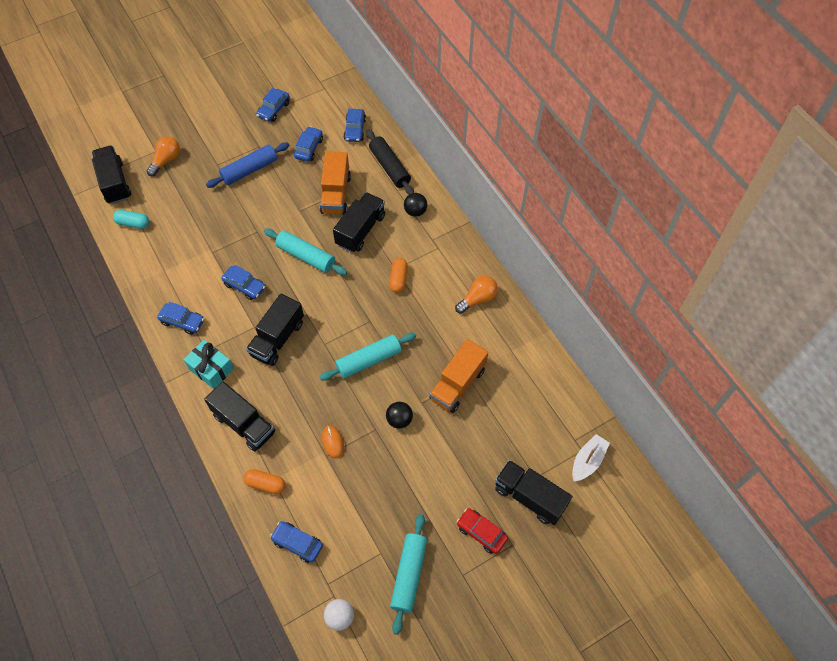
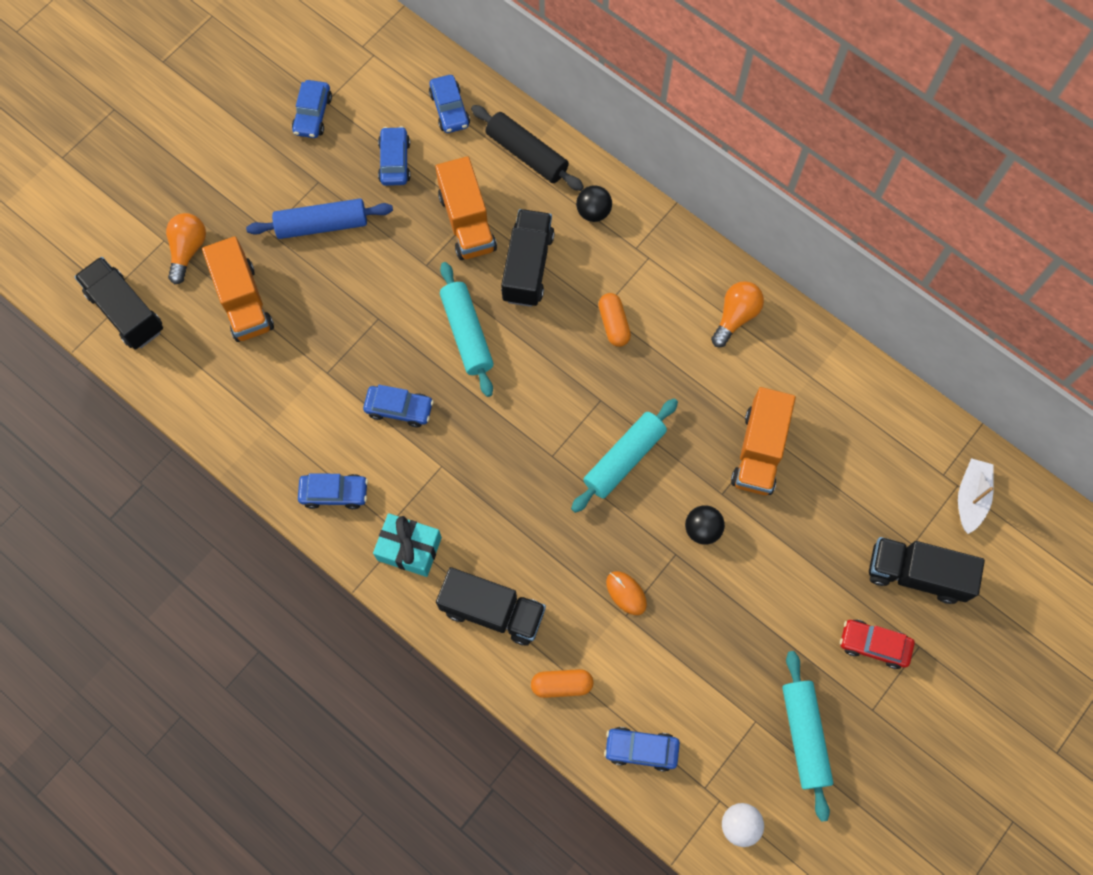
camera: 20 degrees left, 10 degrees up
turquoise capsule [113,210,149,229] -> none
blue rolling pin [206,142,289,188] -> blue rolling pin turned 45 degrees clockwise [246,199,393,239]
black truck [246,294,304,366] -> none
turquoise rolling pin [264,228,347,275] -> turquoise rolling pin turned 60 degrees clockwise [440,262,494,397]
none -> orange truck [202,236,274,342]

